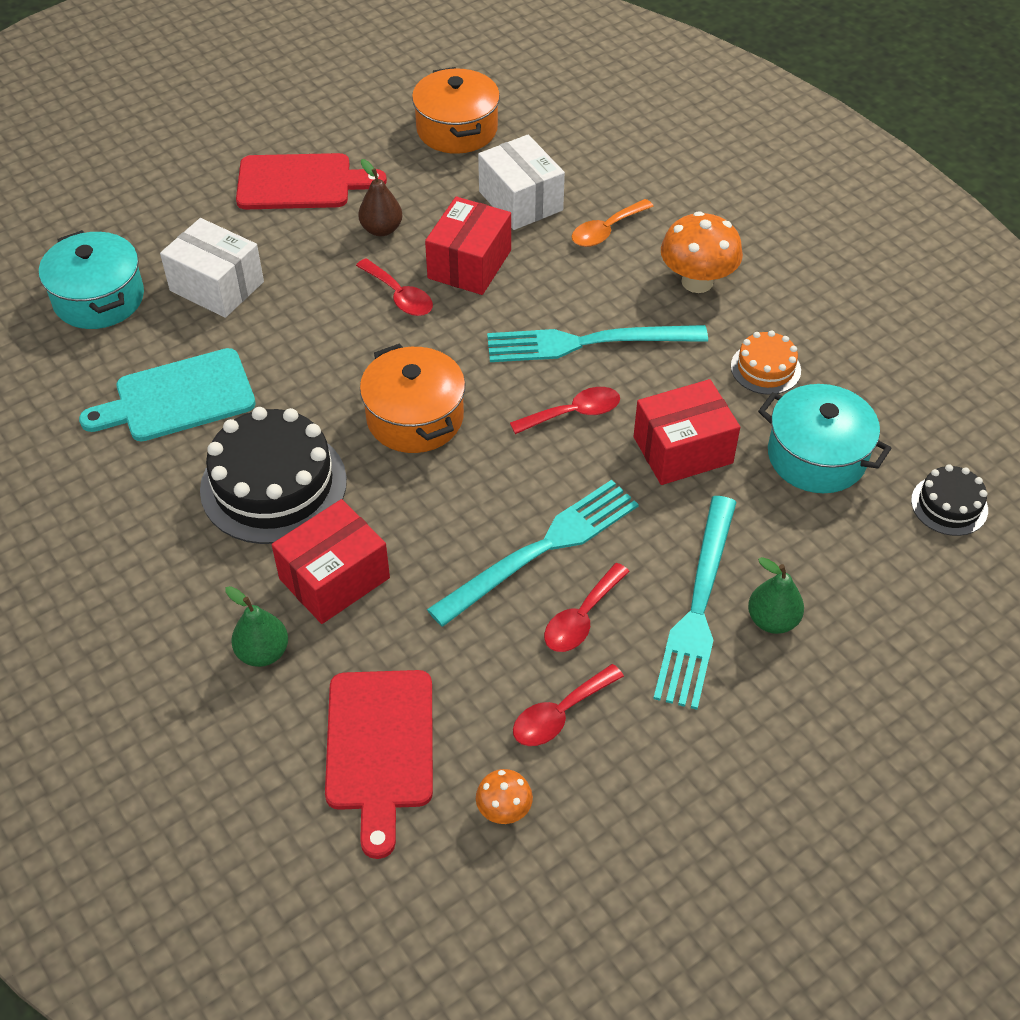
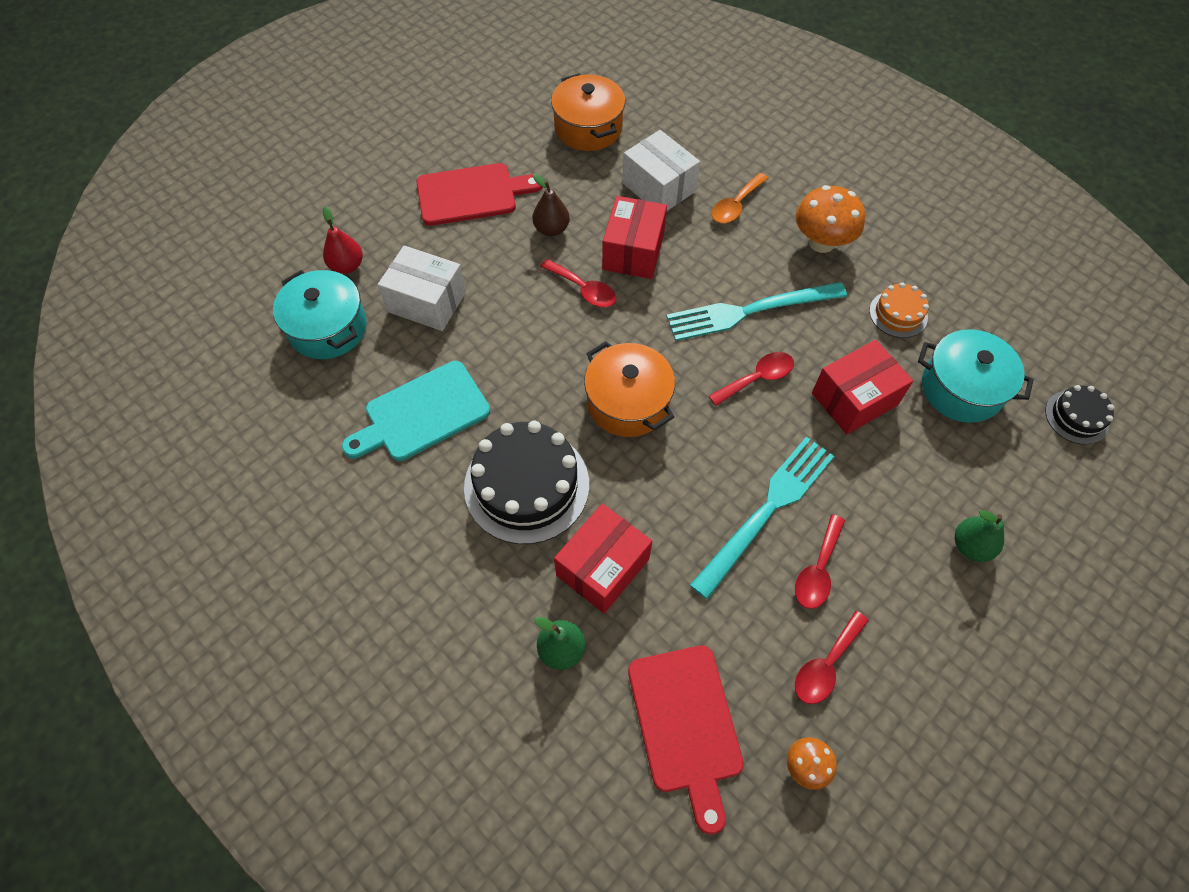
camera: 10 degrees left, 10 degrees up
turquoise fork [653,496,737,710] -> none
none -> red pear [323,206,363,274]

